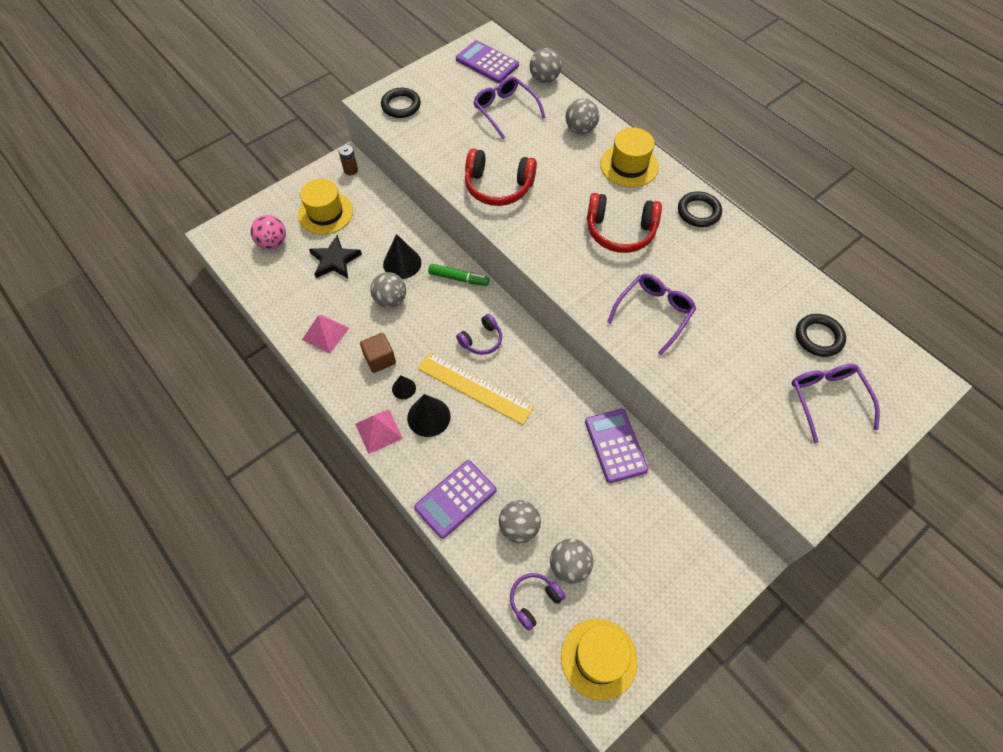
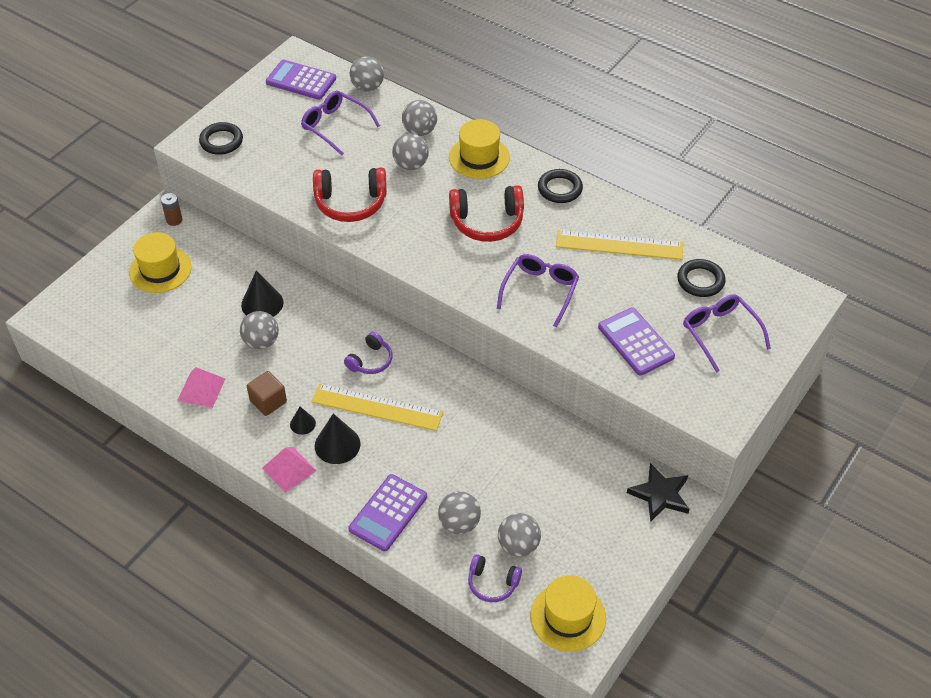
camera: 15 degrees left, 10 degrees down
pink ball [250,215,286,249] -> none
black star [309,235,362,278] -> black star moved to [627,463,690,522]
green marker [428,264,489,286] -> none
purple headphones [510,573,565,630] -> purple headphones turned 105 degrees counterclockwise [468,554,522,602]
purple calculator [585,409,648,483] -> purple calculator moved to [598,308,675,375]
none -> grey ball [392,133,429,170]
none -> yellow ruler [556,230,683,260]

